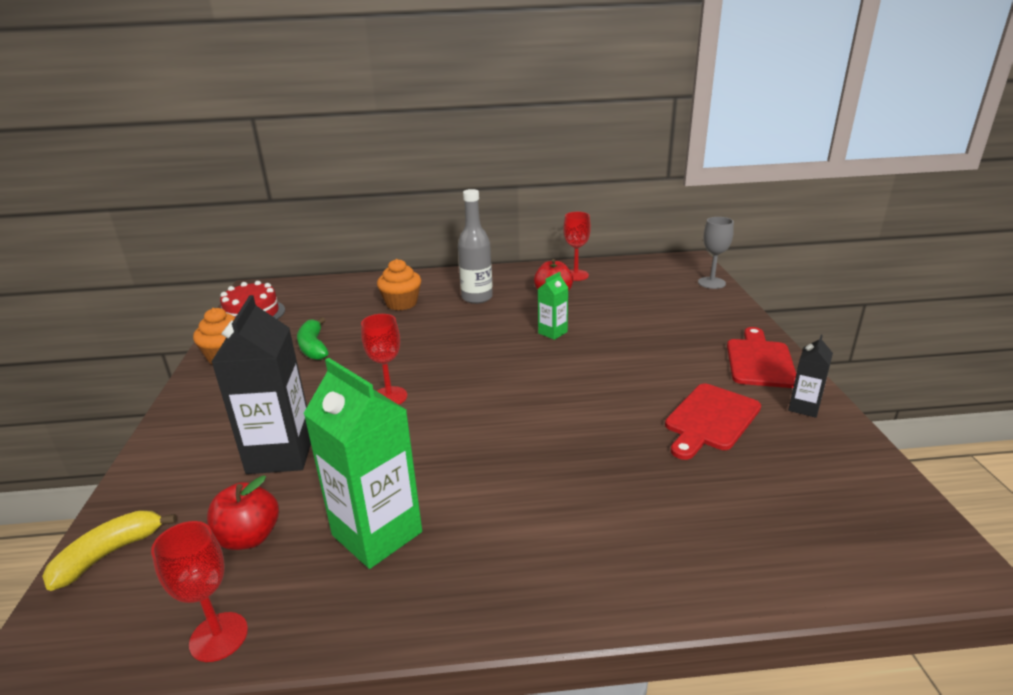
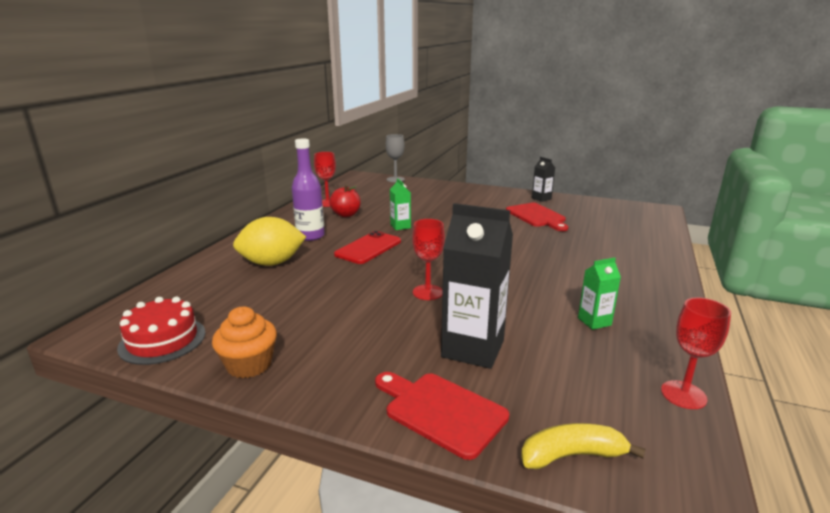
camera: 65 degrees left, 5 degrees down
yellow banana [42,510,177,591] -> yellow banana turned 105 degrees clockwise [521,423,646,469]
red apple [207,476,279,550] -> none
green banana [297,317,329,360] -> none
green carton [303,358,422,569] -> green carton [578,258,621,330], size x0.50
orange cupcake [377,259,421,310] -> yellow lemon [233,217,306,266]
grey bottle [458,189,493,304] -> purple bottle [292,138,325,241]
red cutting board [727,327,796,388] -> red cutting board moved to [375,372,509,460]
none -> red phone [334,231,401,264]

